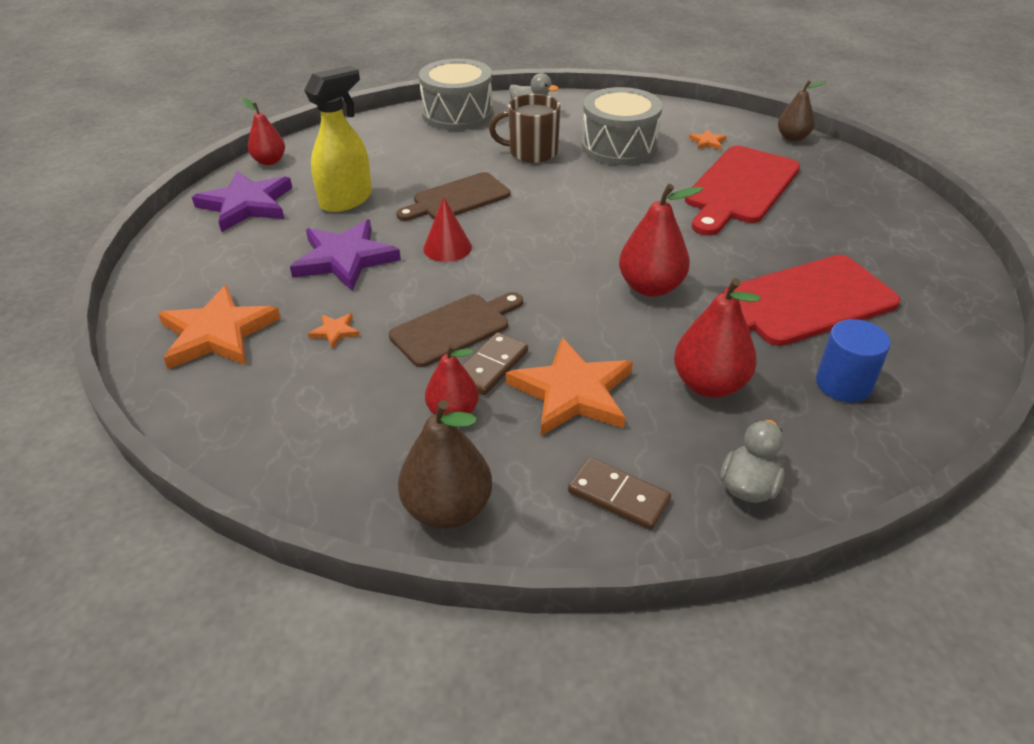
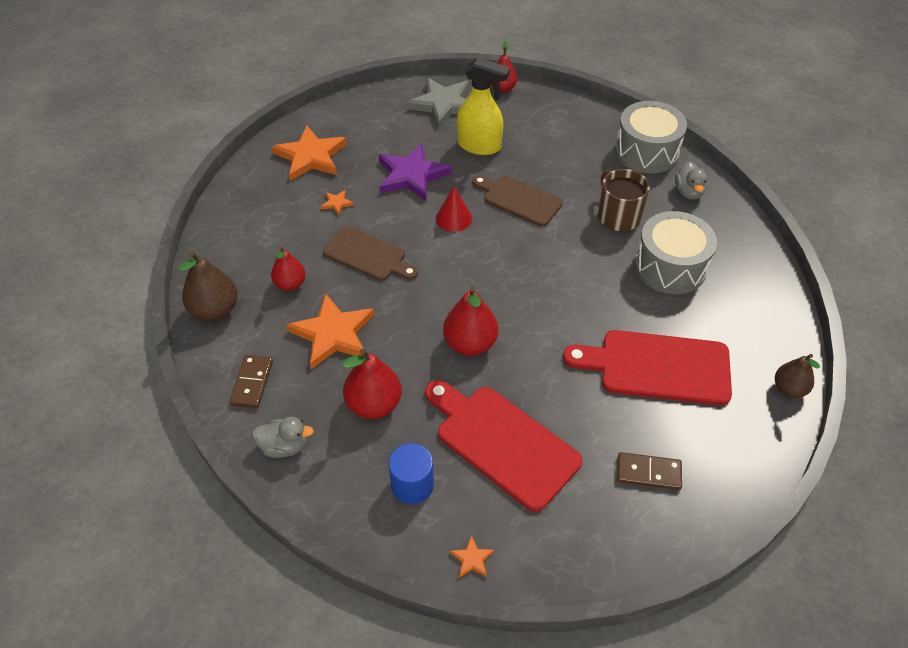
camera: 65 degrees right, 10 degrees up
purple star [192,171,292,232] -> grey star [407,78,469,128]
brown domino [462,332,528,395] -> brown domino moved to [617,452,682,490]
orange star [689,129,727,150] -> orange star moved to [450,535,494,578]

